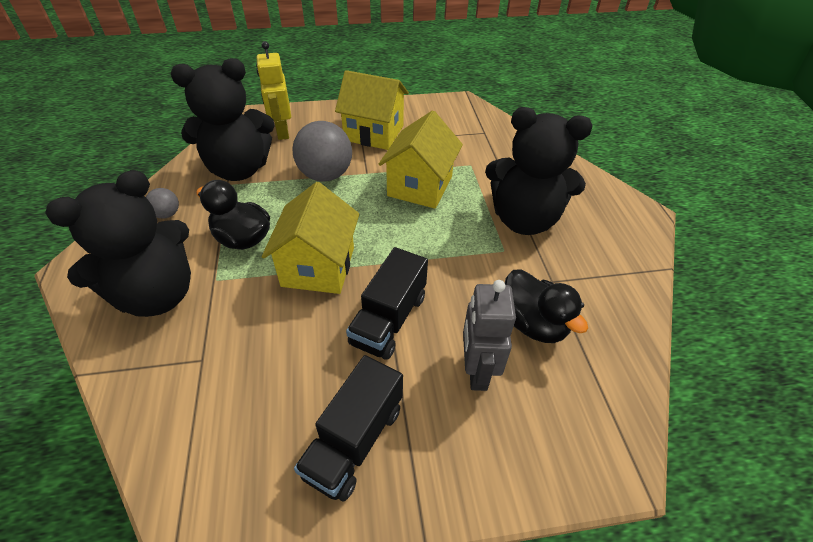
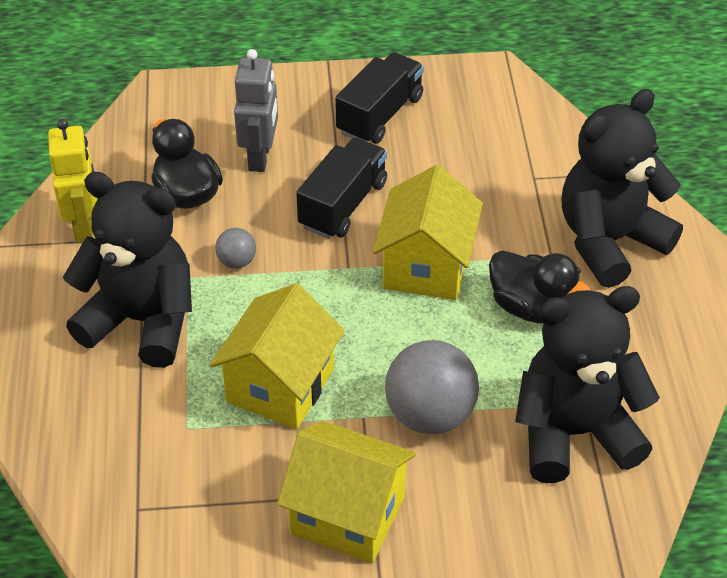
camera: 175 degrees left, 0 degrees up
grey ball [146,188,179,219] -> grey ball moved to [215,228,256,269]
yellow robot [256,41,291,140] -> yellow robot moved to [48,119,97,243]

